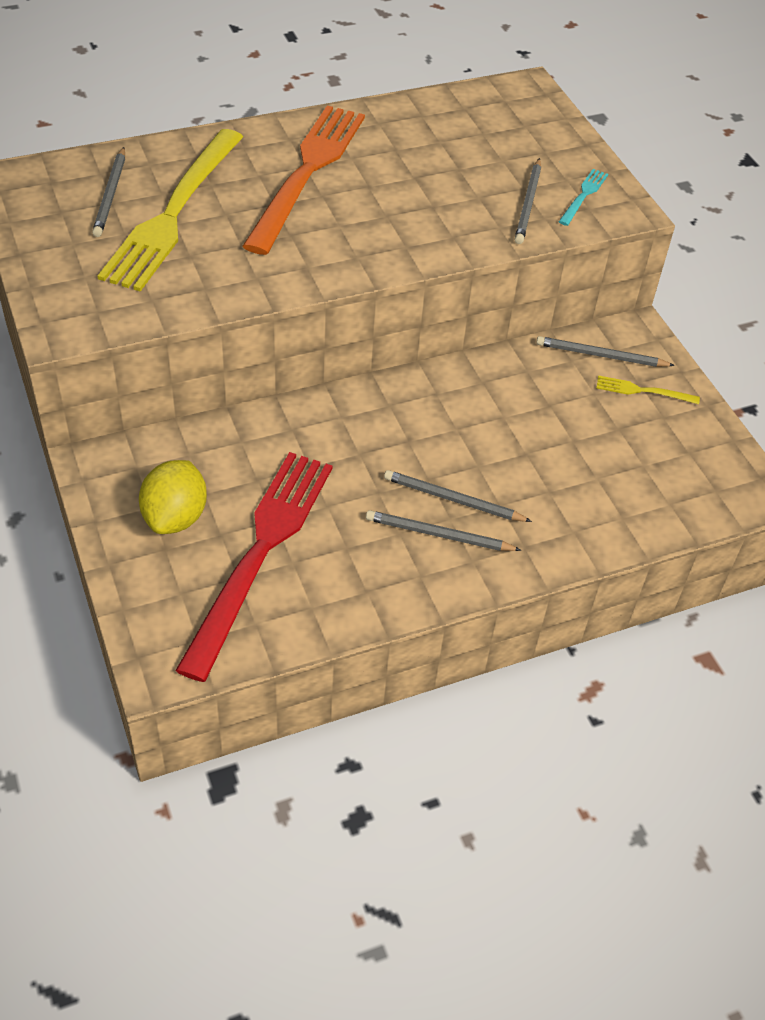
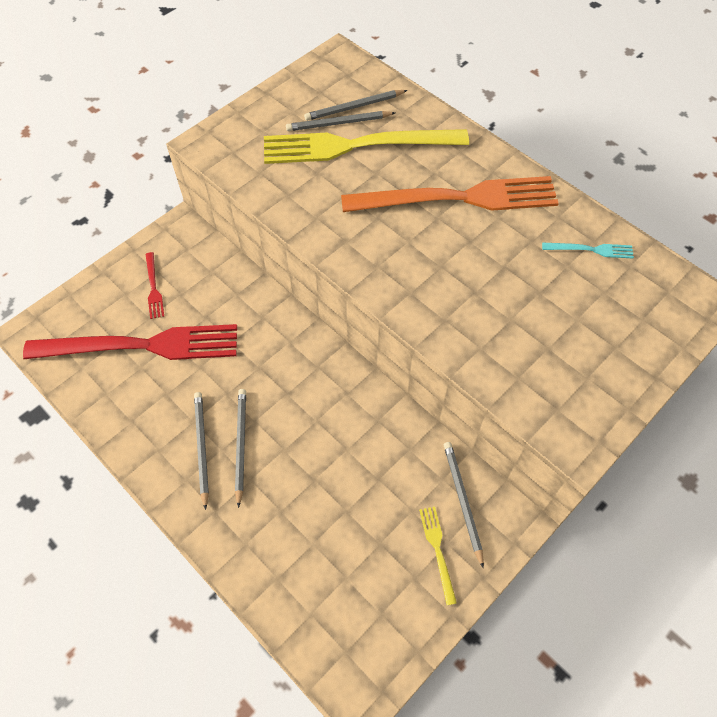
camera: 70 degrees right, 10 degrees up
yellow lemon [139,460,207,534] -> red fork [146,252,164,319]
grey pencil [515,158,541,244] -> grey pencil moved to [286,111,395,131]
turquoise fork [559,169,608,226] -> turquoise fork moved to [542,243,634,259]

